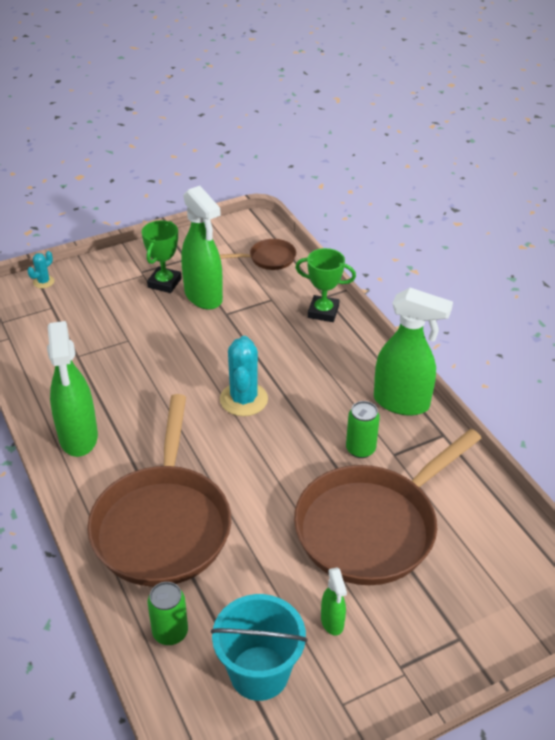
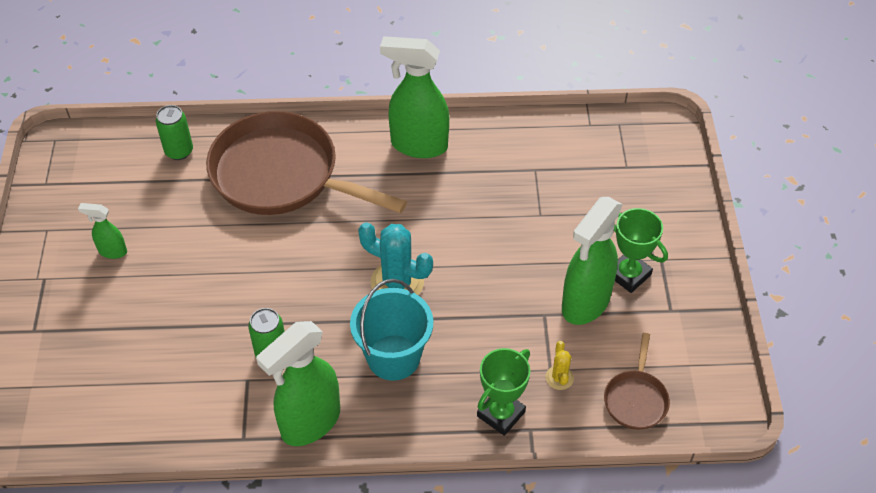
camera: 115 degrees right, 10 degrees up
turquoise cactus [27,251,54,288] -> none
green spray bottle [181,186,223,310] -> green spray bottle turned 45 degrees counterclockwise [562,197,623,325]
turquoise bucket [211,594,308,701] -> turquoise bucket moved to [350,279,433,381]
brown pan [294,429,482,585] -> none
none -> yellow cactus [546,341,574,390]

